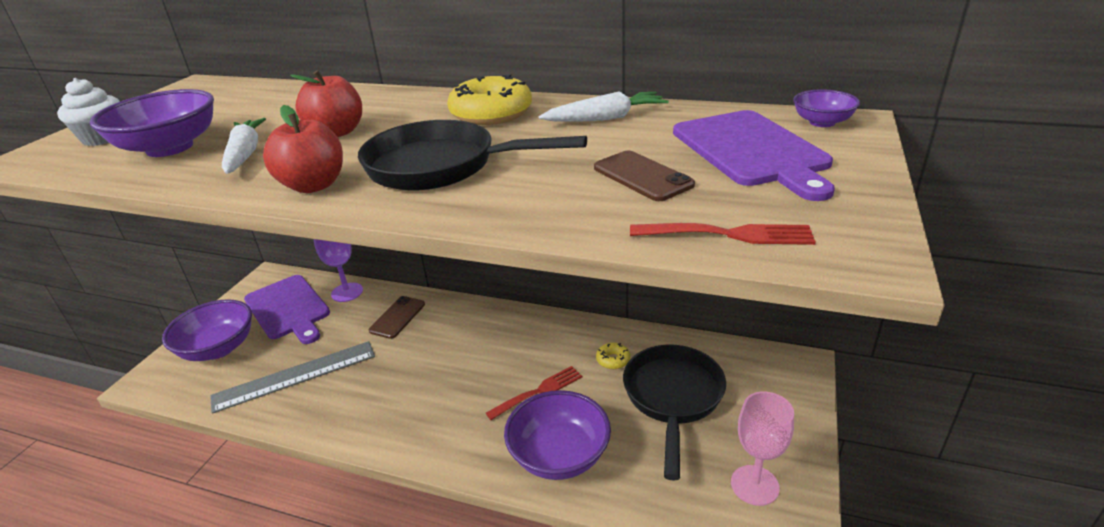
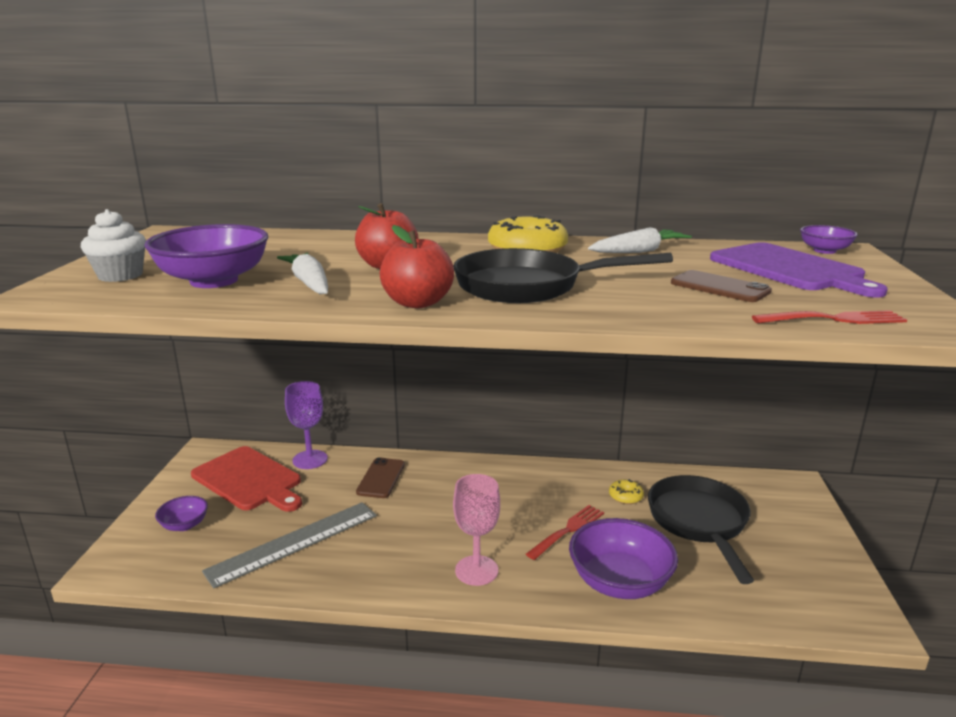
camera: 15 degrees left, 10 degrees down
purple bowl [162,299,252,361] -> purple bowl [155,496,208,531], size x0.52
purple cutting board [244,275,330,344] -> red cutting board [191,446,302,512]
pink goblet [731,392,794,506] -> pink goblet moved to [453,474,500,586]

